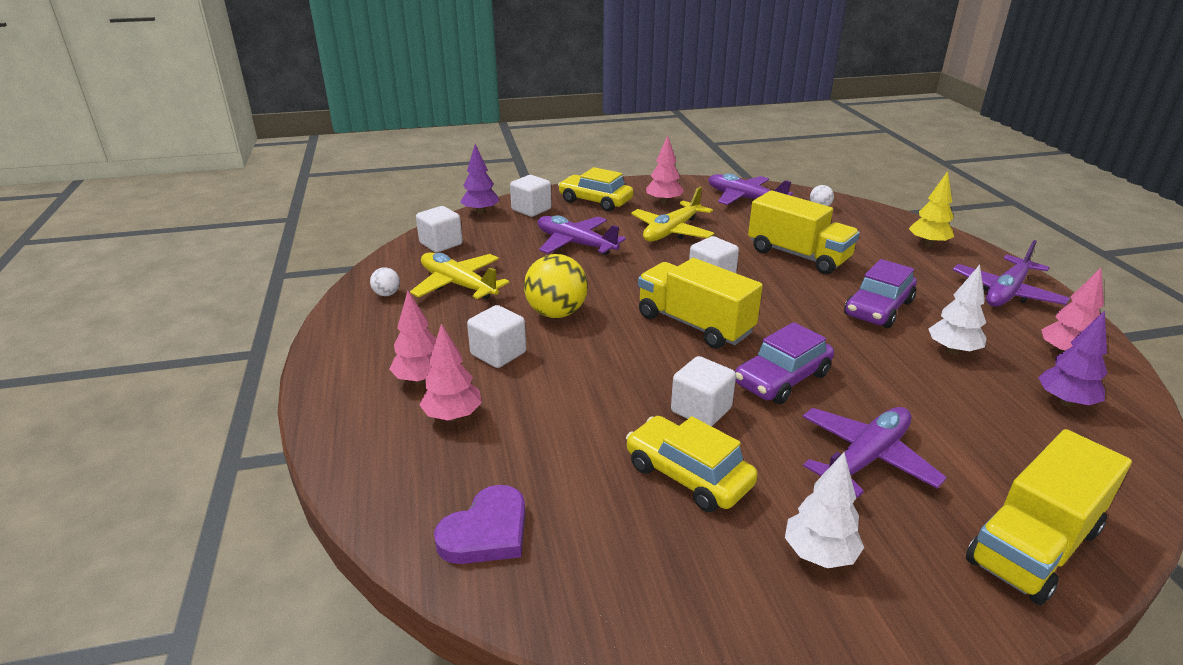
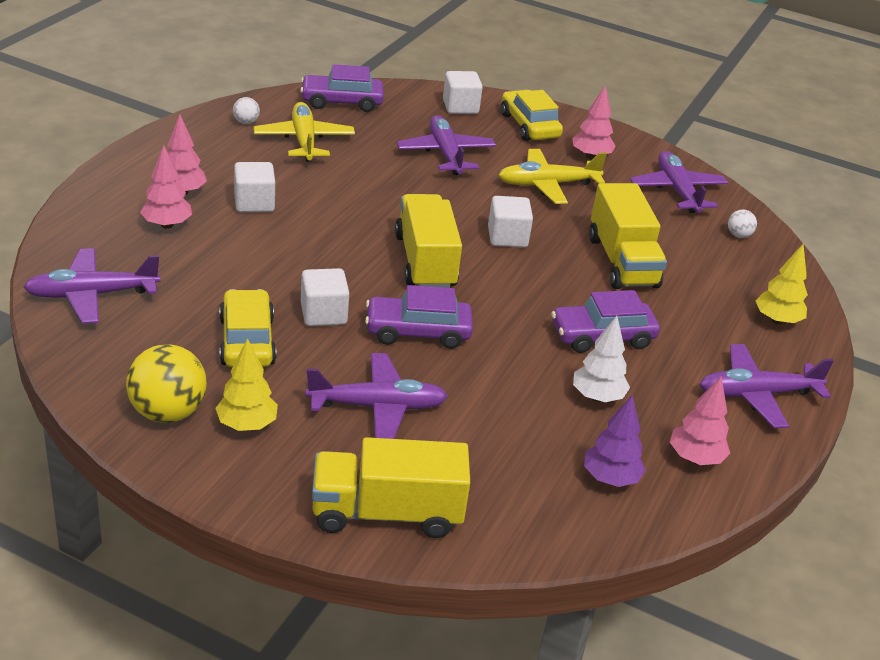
camera: 35 degrees right, 5 degrees up
white cube [416,206,463,253] -> purple car [300,64,384,112]
purple heart [434,485,526,564] -> purple plane [23,248,160,324]
purple tree [460,144,500,214] -> none
yellow ball [524,254,588,318] -> yellow ball moved to [126,344,207,423]
white tree [785,452,864,568] -> yellow tree [215,338,278,431]

